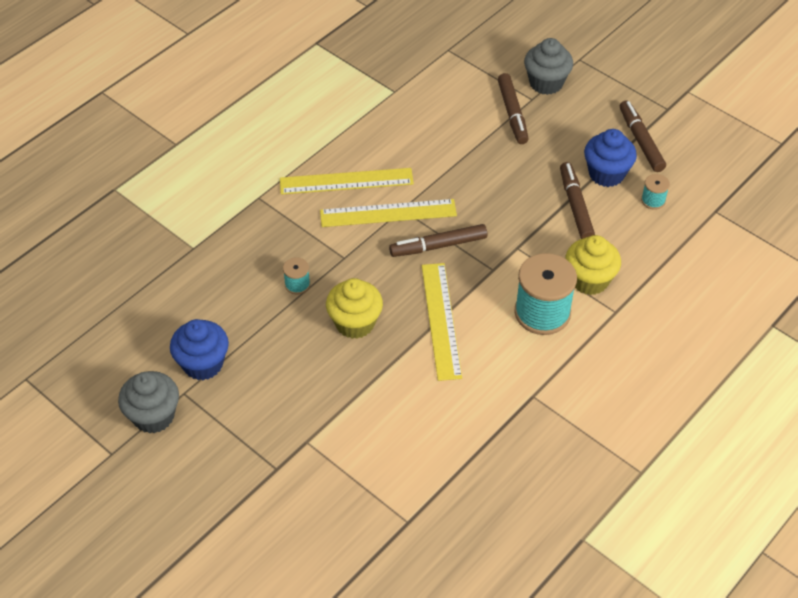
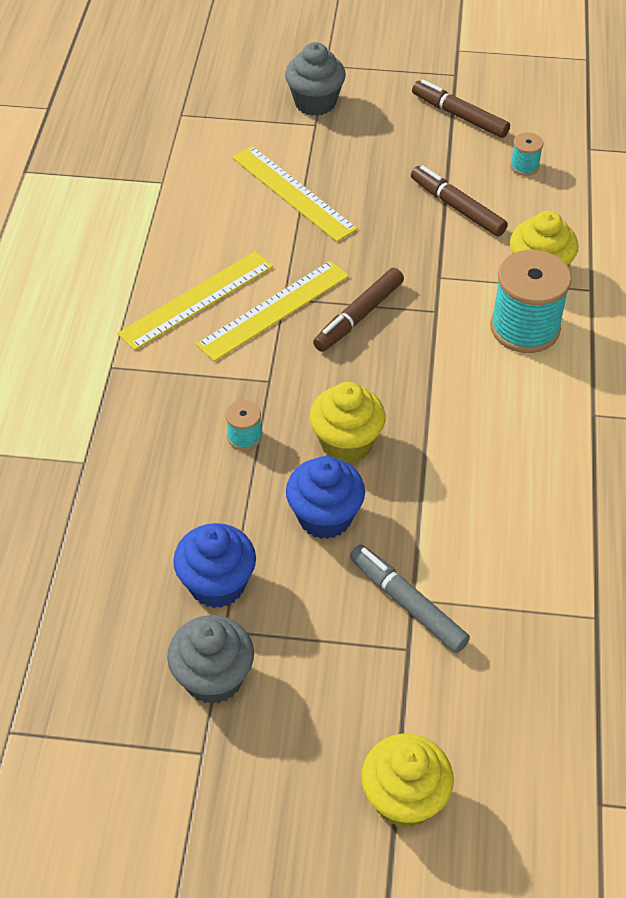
camera: 35 degrees left, 0 degrees up
yellow ruler [422,263,462,381] -> yellow ruler moved to [232,146,358,242]
brown marker [498,73,529,144] -> none
blue cupcake [584,129,637,187] -> blue cupcake moved to [286,456,365,539]
none -> grey marker [350,544,470,653]
none -> yellow cupcake [361,734,454,828]

